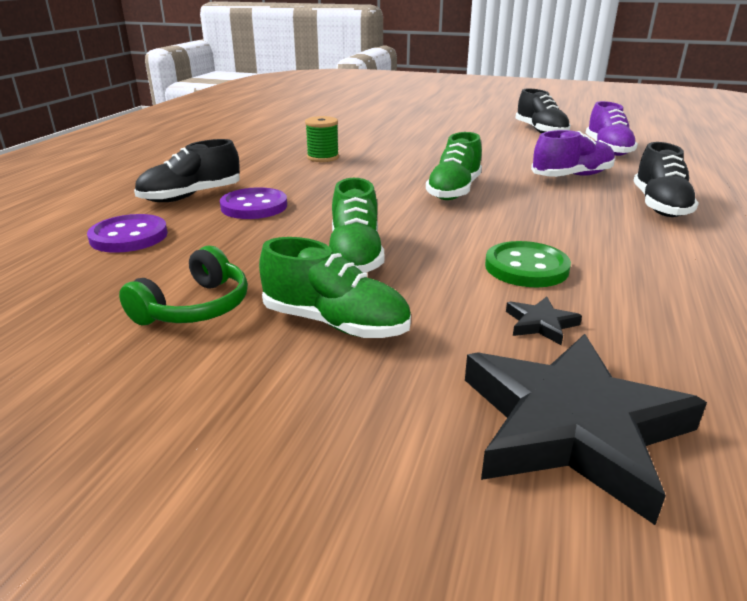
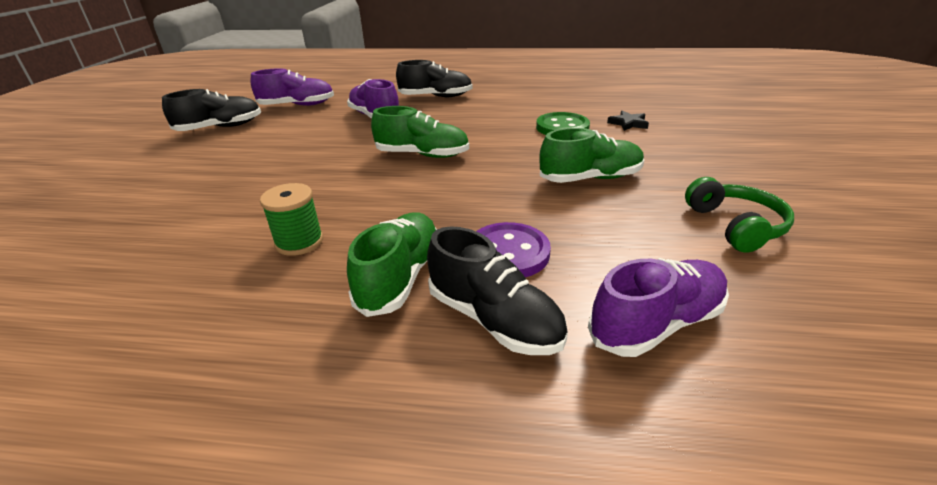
camera: 100 degrees left, 5 degrees up
purple button [87,214,168,253] -> purple shoe [588,258,729,357]
green headphones [119,246,248,325] -> green headphones turned 60 degrees clockwise [685,177,794,253]
green shoe [259,237,411,338] -> green shoe moved to [347,212,437,317]
black star [465,334,707,525] -> none

